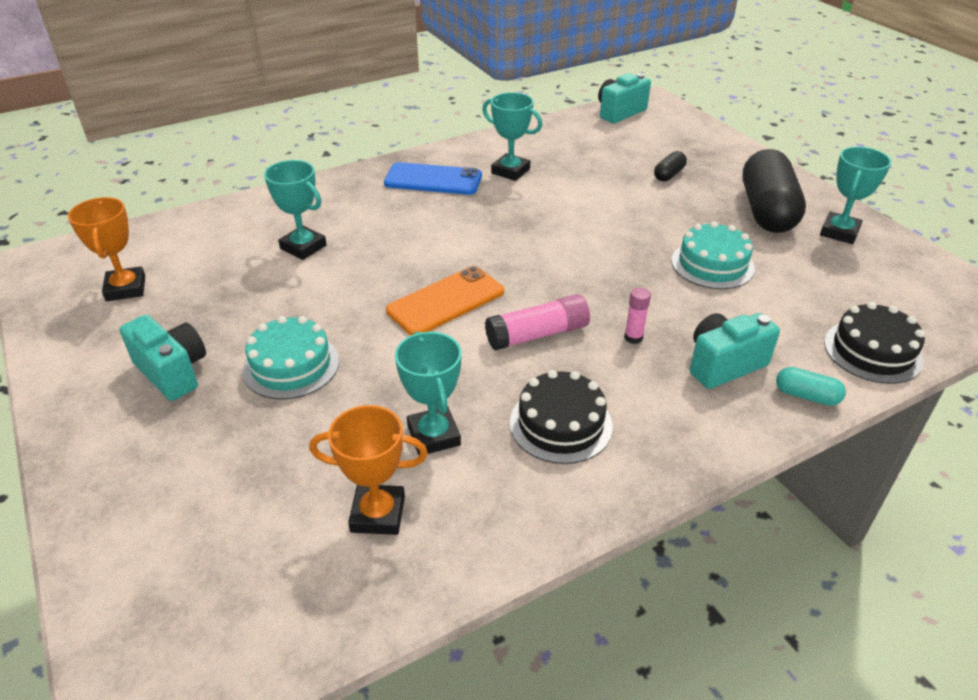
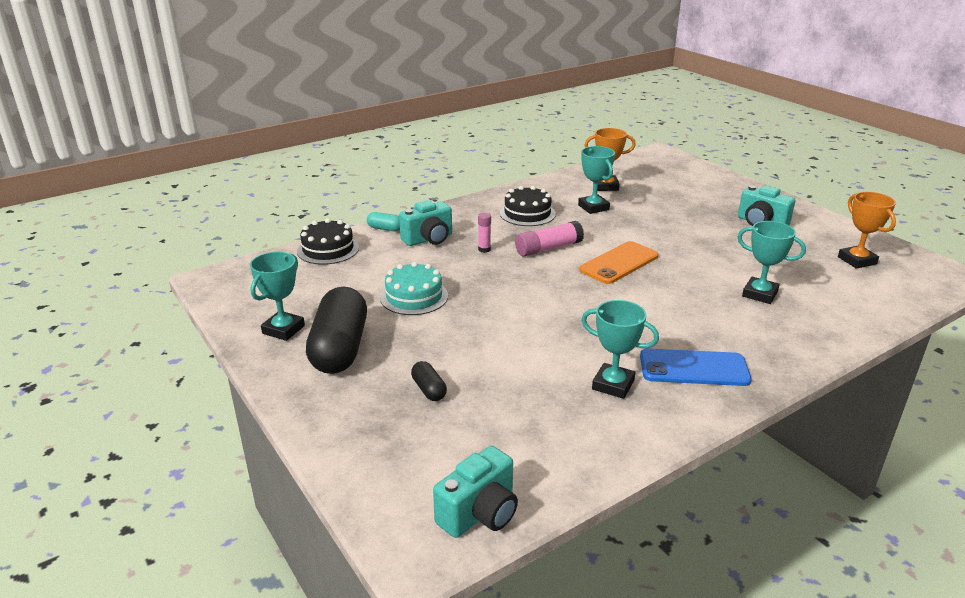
camera: 175 degrees right, 10 degrees down
turquoise cake [242,316,339,399] -> none
black capsule [654,151,687,181] -> black capsule turned 60 degrees counterclockwise [411,361,447,401]

